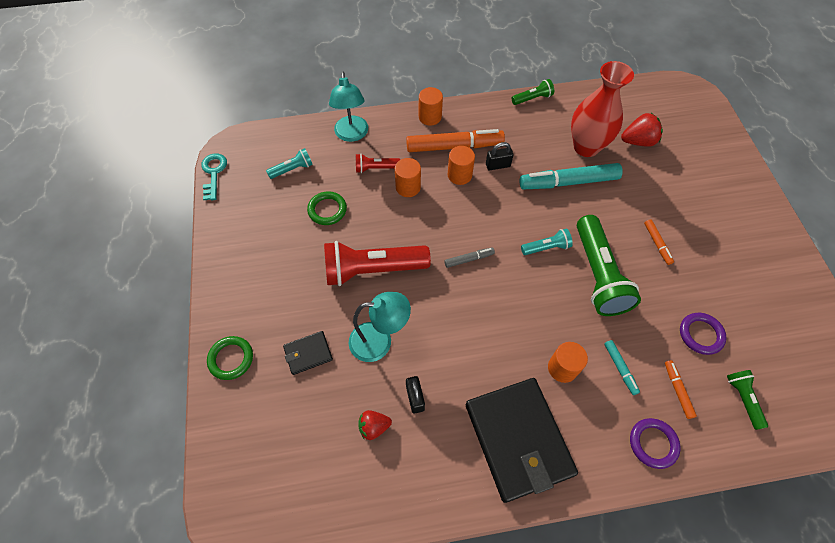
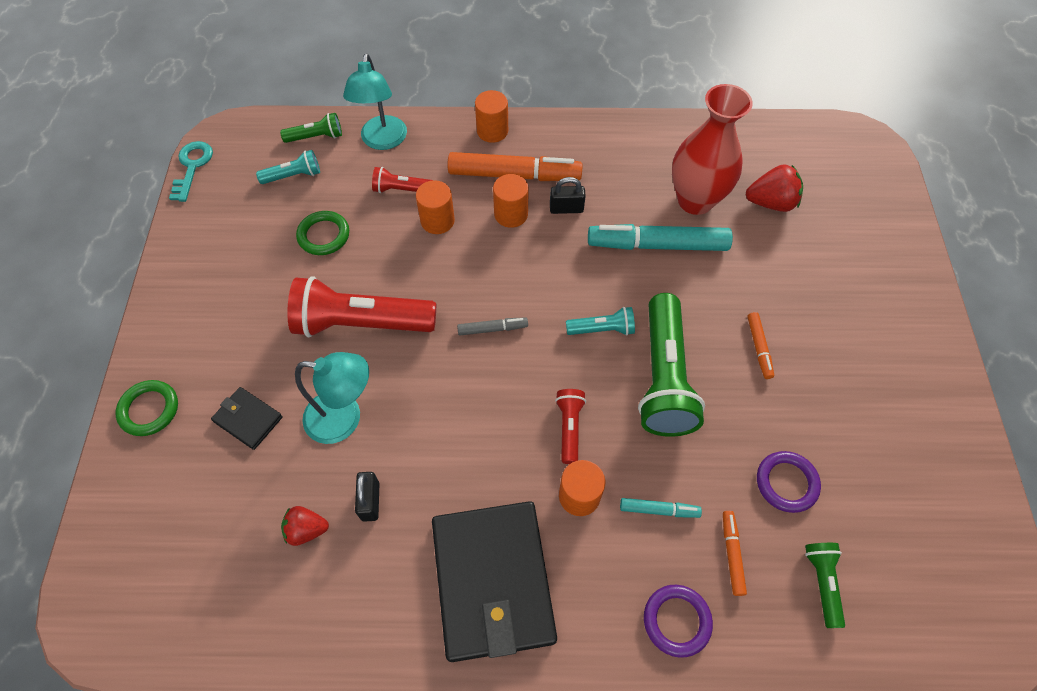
camera: 10 degrees right, 0 degrees up
black wallet [283,331,333,375] -> black wallet turned 45 degrees clockwise [211,387,283,450]
green flashlight [512,79,554,105] -> green flashlight moved to [280,113,342,143]
turquoise marker [604,340,640,395] -> turquoise marker turned 75 degrees counterclockwise [620,498,702,518]
none -> red flashlight [555,389,586,464]

